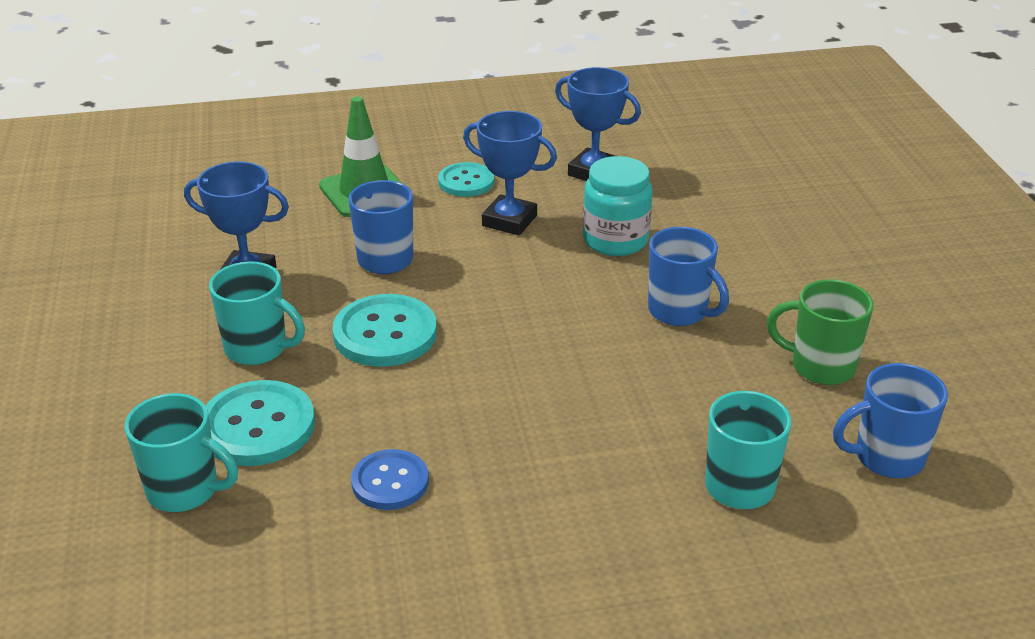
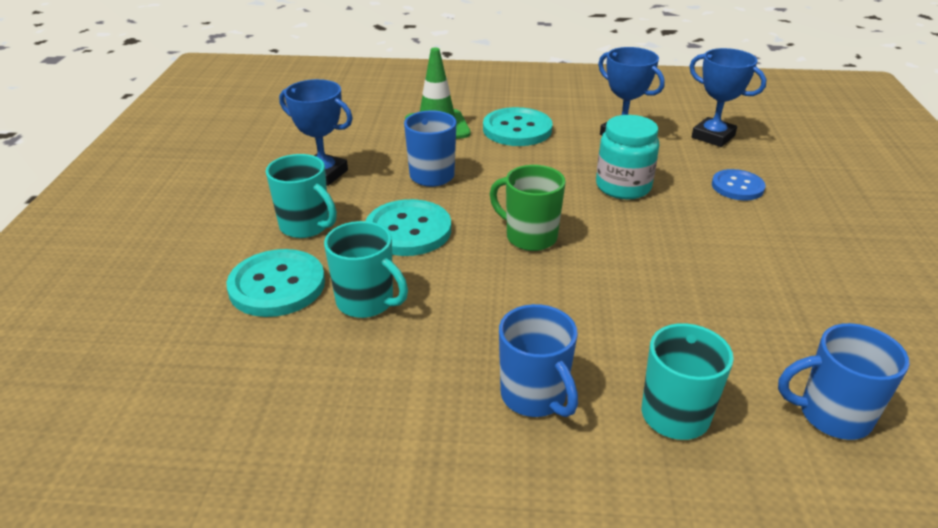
camera: 15 degrees right, 0 degrees up
turquoise mug [125,393,238,512] -> turquoise mug moved to [324,221,408,318]
blue button [351,449,429,510] -> blue button moved to [712,169,766,200]
turquoise button [438,162,494,197] -> turquoise button [483,107,552,146], size x1.55
blue trophy [463,111,557,235] -> blue trophy moved to [689,48,767,147]
blue mug [648,227,729,326] -> blue mug moved to [499,304,578,417]
green mug [767,279,873,385] -> green mug moved to [490,165,566,251]

